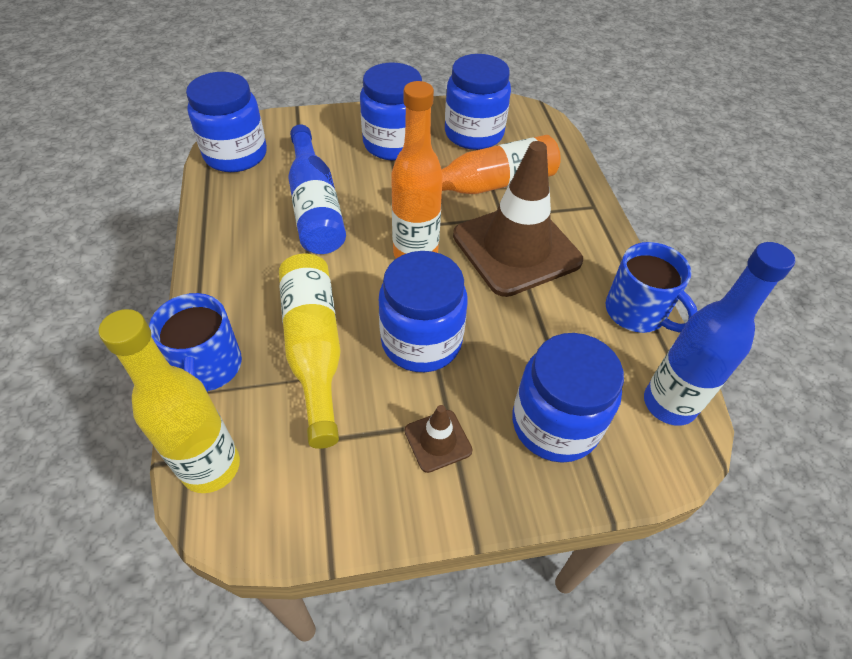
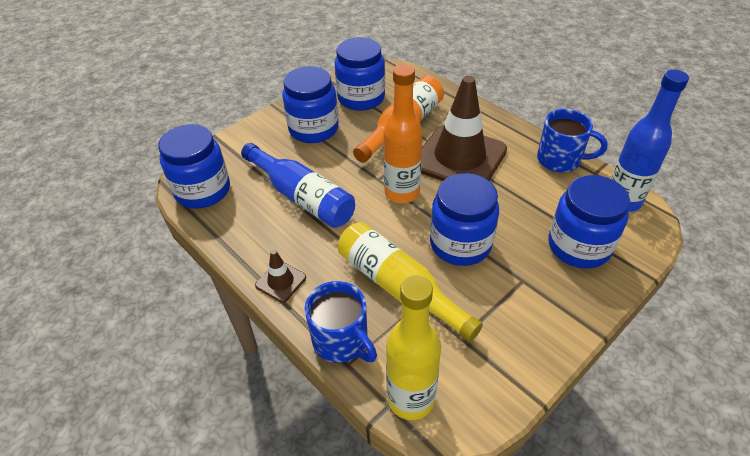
camera: 30 degrees left, 5 degrees down
brown traffic cone [405,405,473,473] -> brown traffic cone moved to [255,250,306,303]

